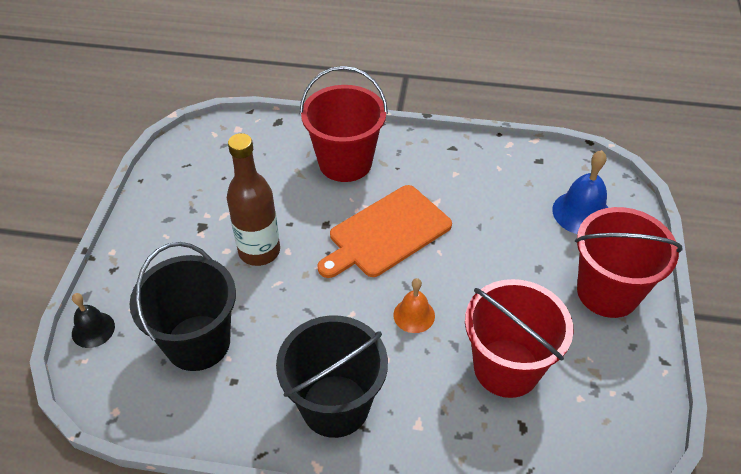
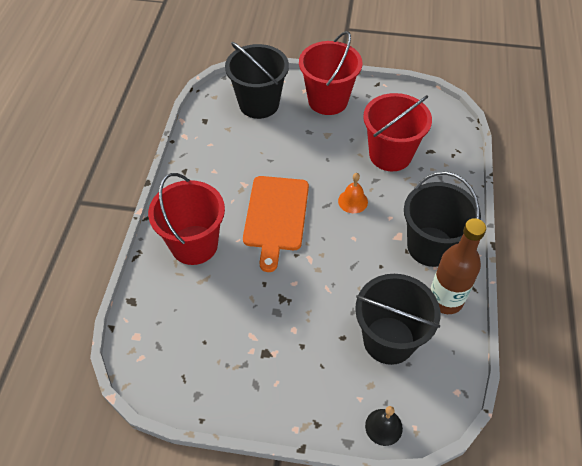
camera: 90 degrees left, 5 degrees up
brown bottle [227,133,280,266] -> brown bottle moved to [430,218,486,314]
orange cutting board [318,185,452,278] -> orange cutting board turned 45 degrees clockwise [243,176,309,272]
blue bell [552,150,608,234] -> black bucket [225,42,289,119]

